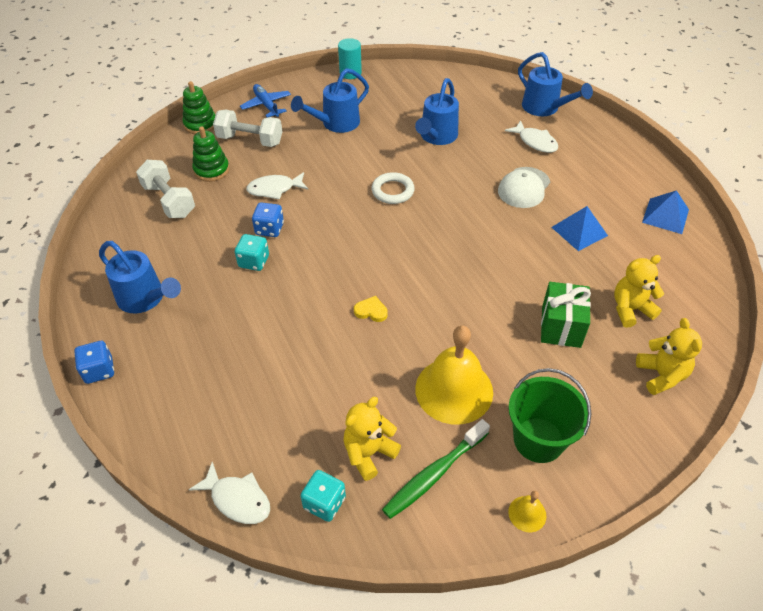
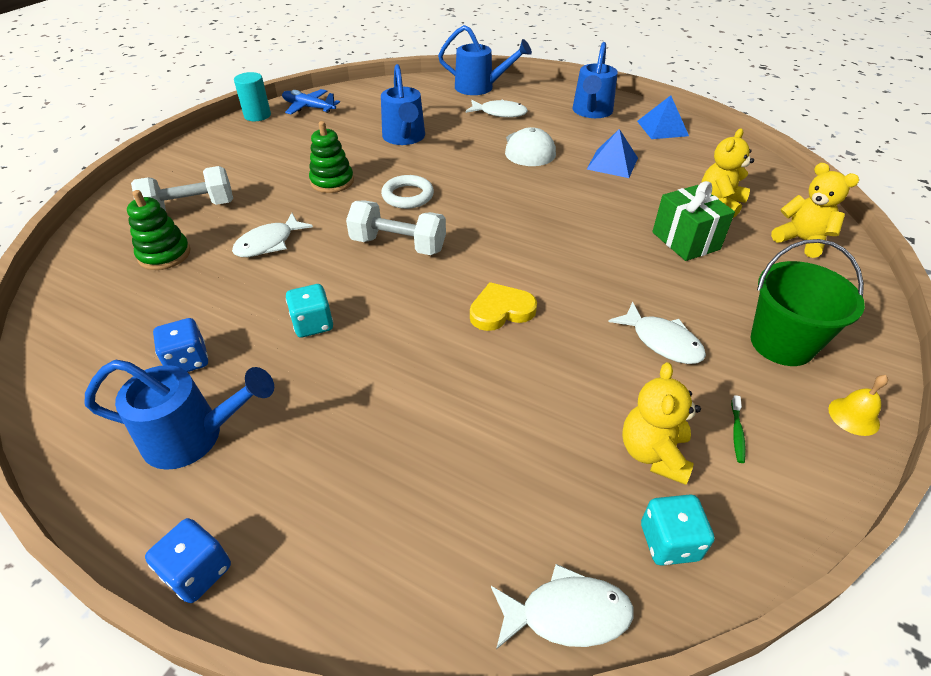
camera: 35 degrees left, 5 degrees down
white dumbbell [136,160,195,218] -> white dumbbell moved to [346,200,446,255]
green stacking toy [182,81,215,134] -> green stacking toy moved to [309,121,354,193]
blue plane [240,84,291,118] -> blue plane moved to [282,89,340,115]
blue dice [252,202,284,237] -> blue dice moved to [153,318,208,372]
blue watering can [291,68,369,133] -> blue watering can moved to [572,42,618,118]
yellow heart [354,296,388,322] -> yellow heart [470,282,537,331], size x1.54
green toothbrush [382,419,490,519] -> green toothbrush [731,395,746,463], size x0.42
yellow bell [415,325,493,424] -> white fish [608,302,706,364]

